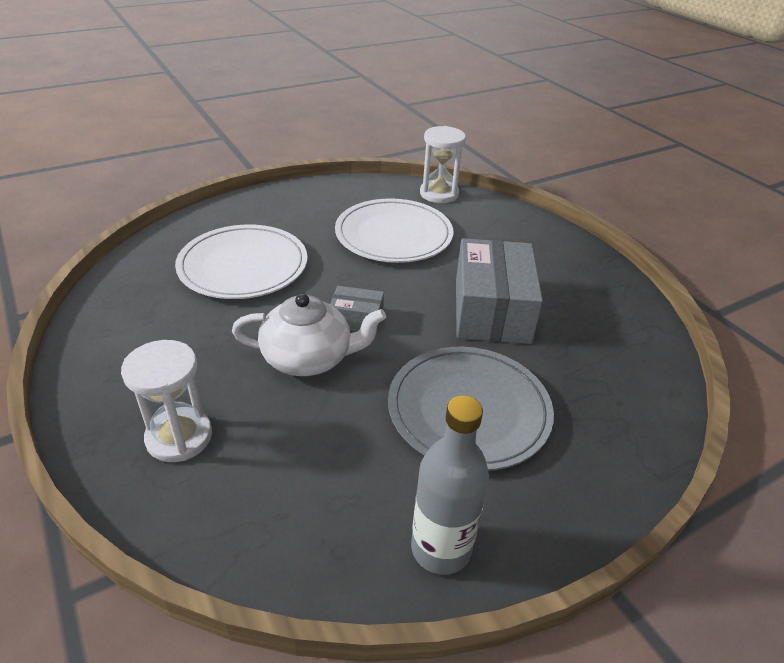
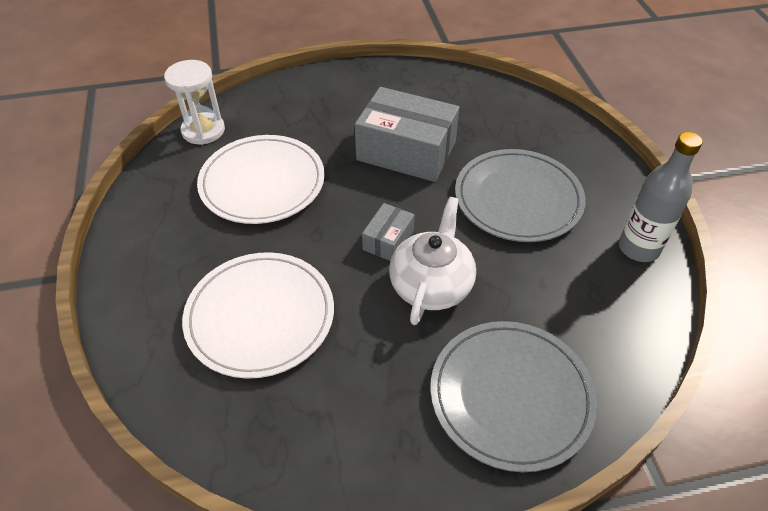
camera: 70 degrees left, 10 degrees up
white hourglass [121,340,212,462] -> grey plate [430,321,597,472]

